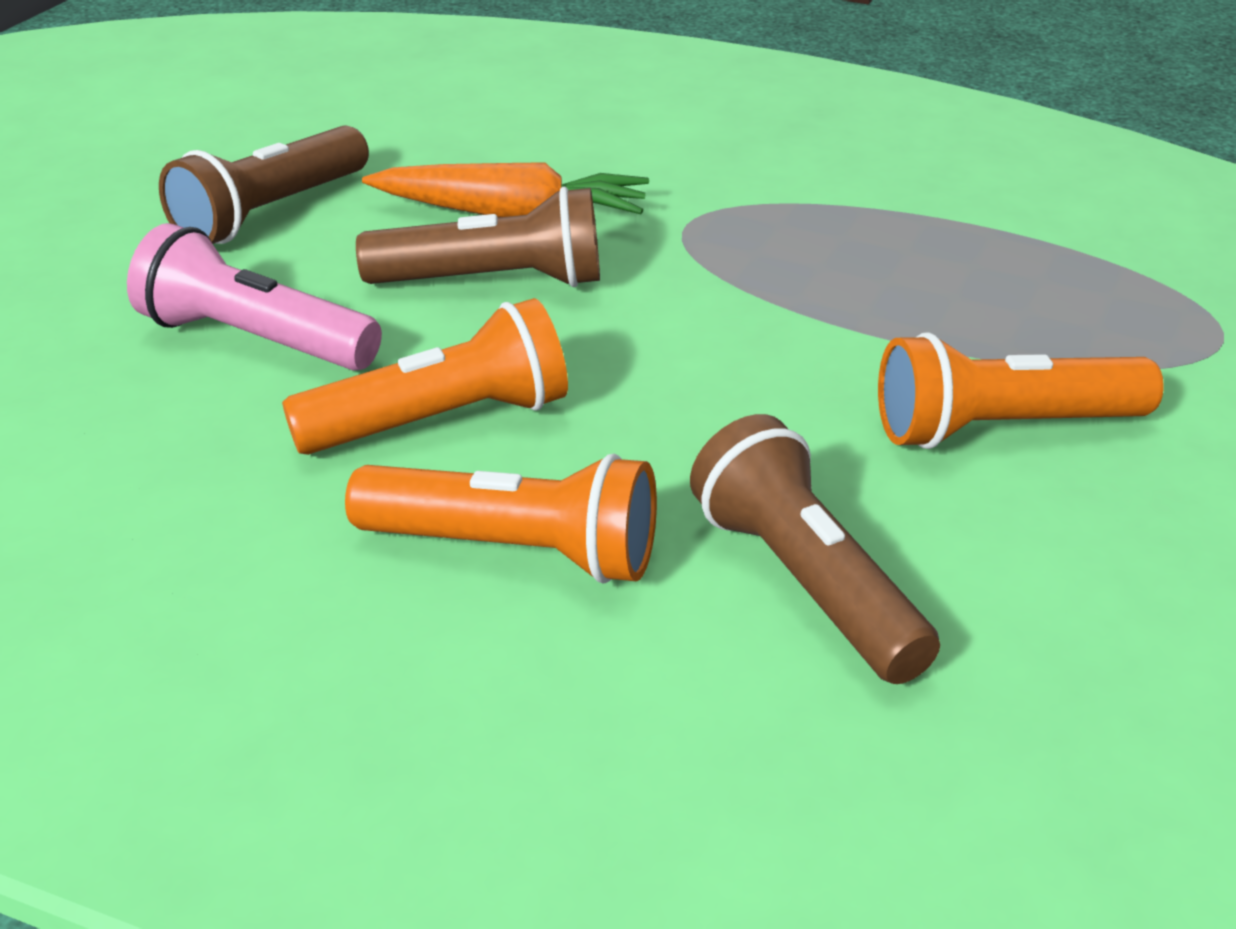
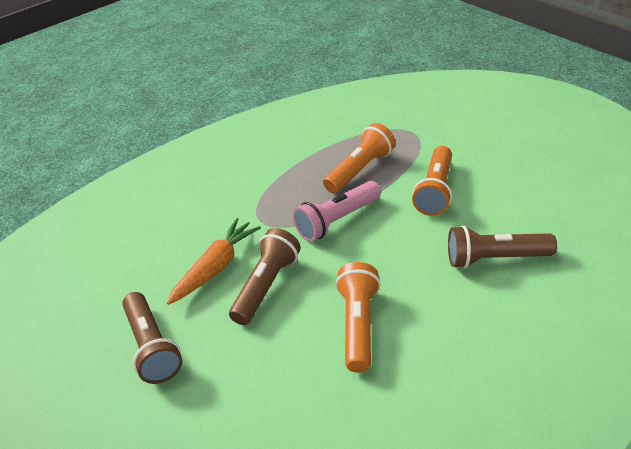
camera: 60 degrees left, 5 degrees up
pink flashlight [127,223,382,371] -> pink flashlight moved to [293,181,381,242]
orange flashlight [345,454,657,584] -> orange flashlight moved to [323,123,396,193]

